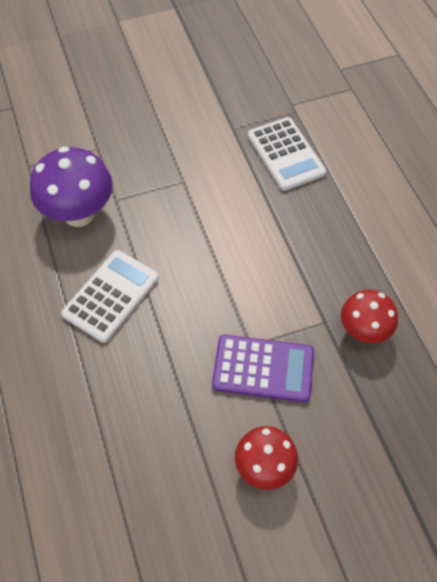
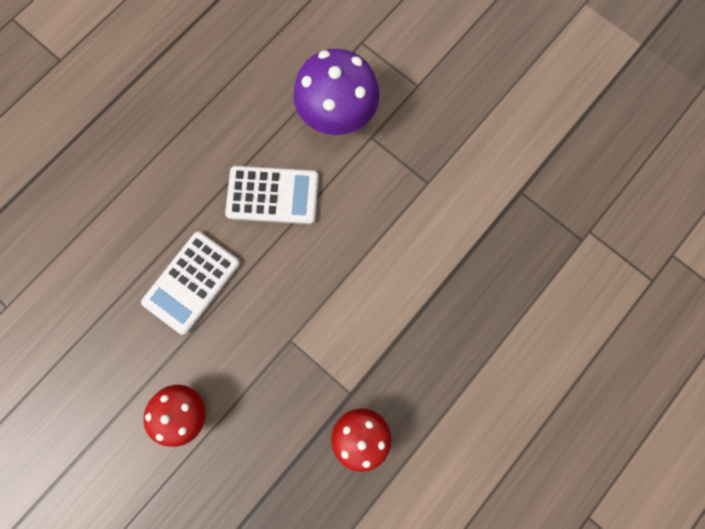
camera: 60 degrees right, 20 degrees up
purple calculator [212,335,314,403] -> none
white calculator [248,117,326,191] -> white calculator moved to [141,231,240,335]

